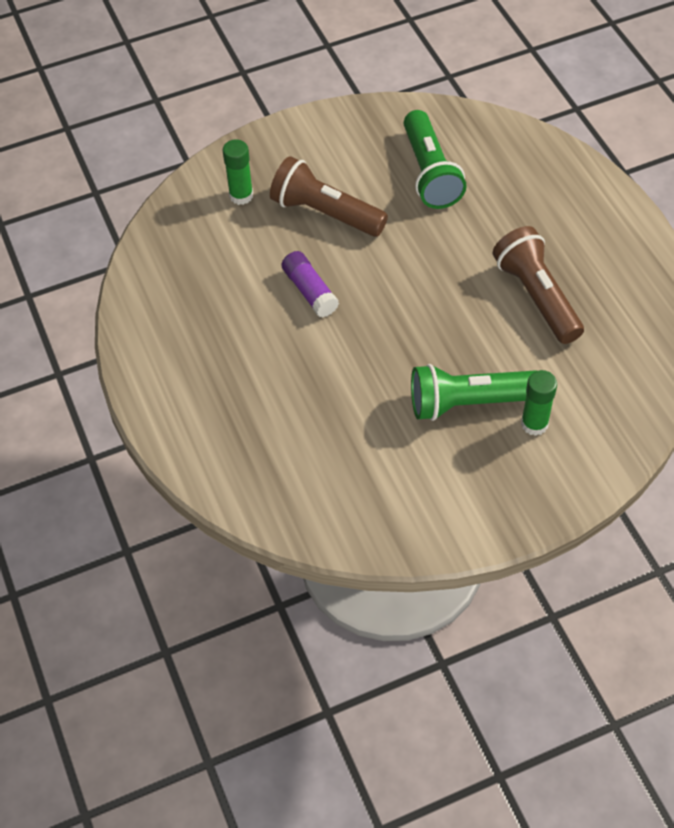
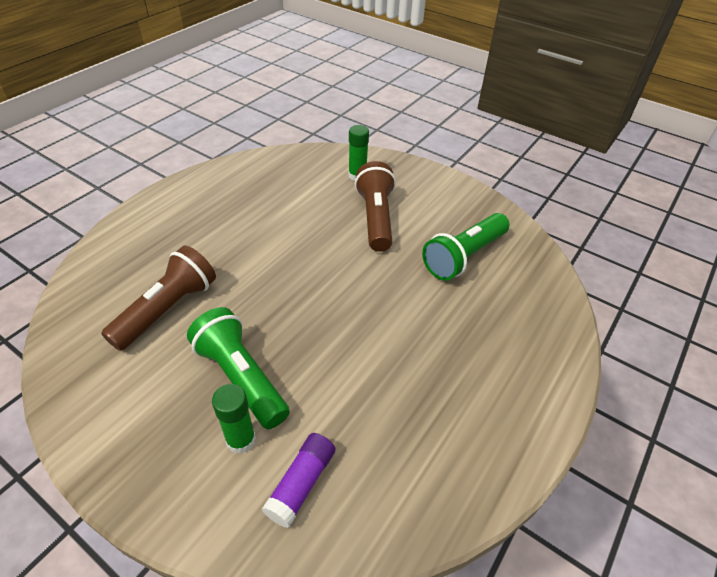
camera: 55 degrees right, 10 degrees down
purple glue stick [281,251,339,317] -> purple glue stick moved to [262,433,335,528]
brown flashlight [493,226,584,344] -> brown flashlight moved to [101,246,216,351]

